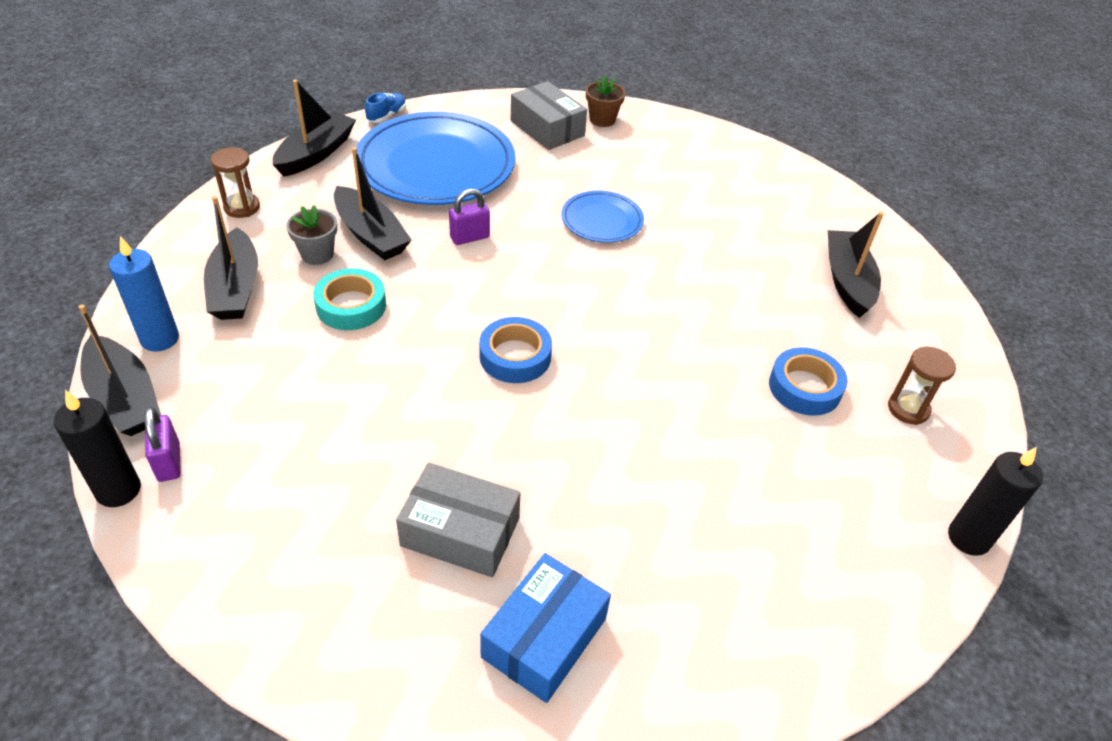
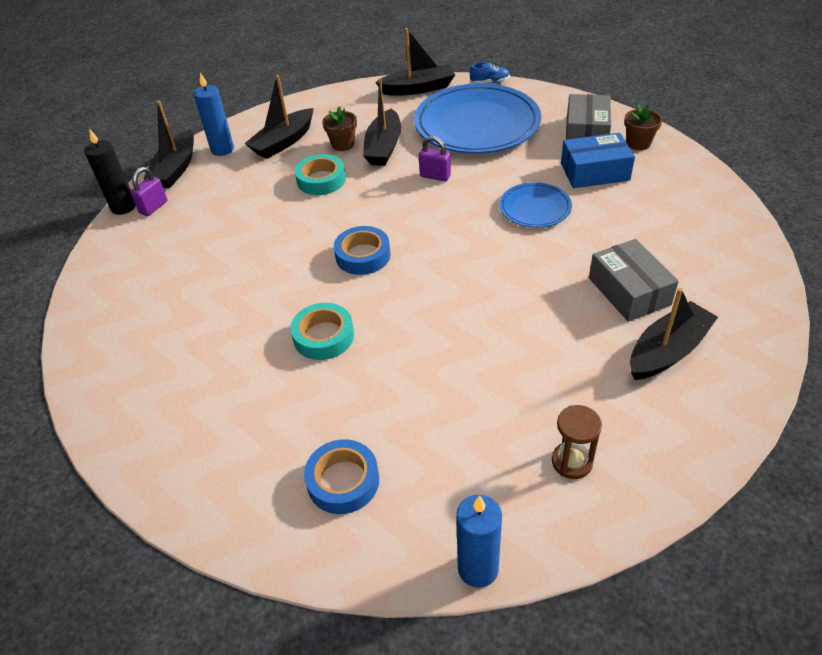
camera: 55 degrees right, 0 degrees up
brown hourglass [211,147,260,218] -> none
grey flower pot [286,205,337,265] -> brown flower pot [322,107,357,151]
grey box [396,462,521,577] -> grey box moved to [589,239,679,322]
blue box [480,553,611,703] -> blue box moved to [561,133,635,188]
blue tape [769,347,848,415] -> blue tape moved to [304,439,379,514]
black candle [948,447,1043,556] -> blue candle [456,494,502,588]
none -> turquoise tape [290,303,354,360]

